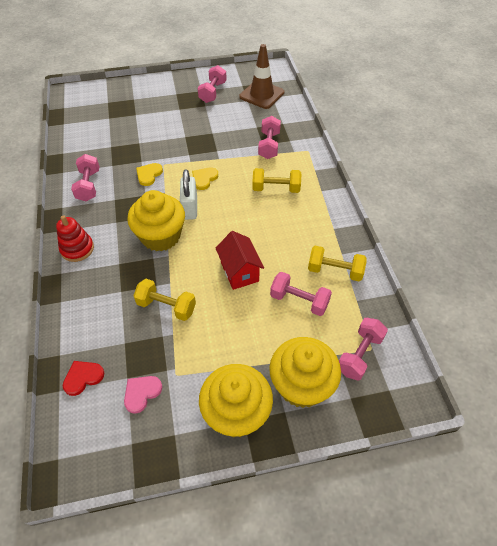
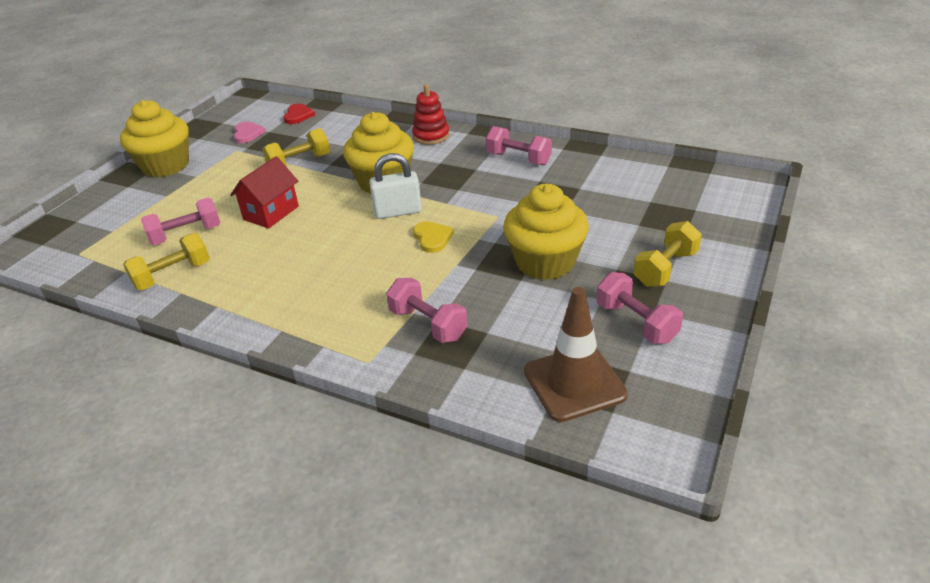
camera: 130 degrees right, 15 degrees down
yellow heart [136,163,163,186] -> none
white padlock [180,169,197,220] -> white padlock turned 45 degrees counterclockwise [369,153,422,219]
red house [215,231,264,290] -> red house turned 75 degrees counterclockwise [230,156,299,228]
yellow dumbbell [252,168,301,193] -> yellow dumbbell moved to [633,221,702,287]
yellow cupcake [269,337,341,408] -> yellow cupcake moved to [503,184,589,280]
pink dumbbell [339,318,388,380] -> none

